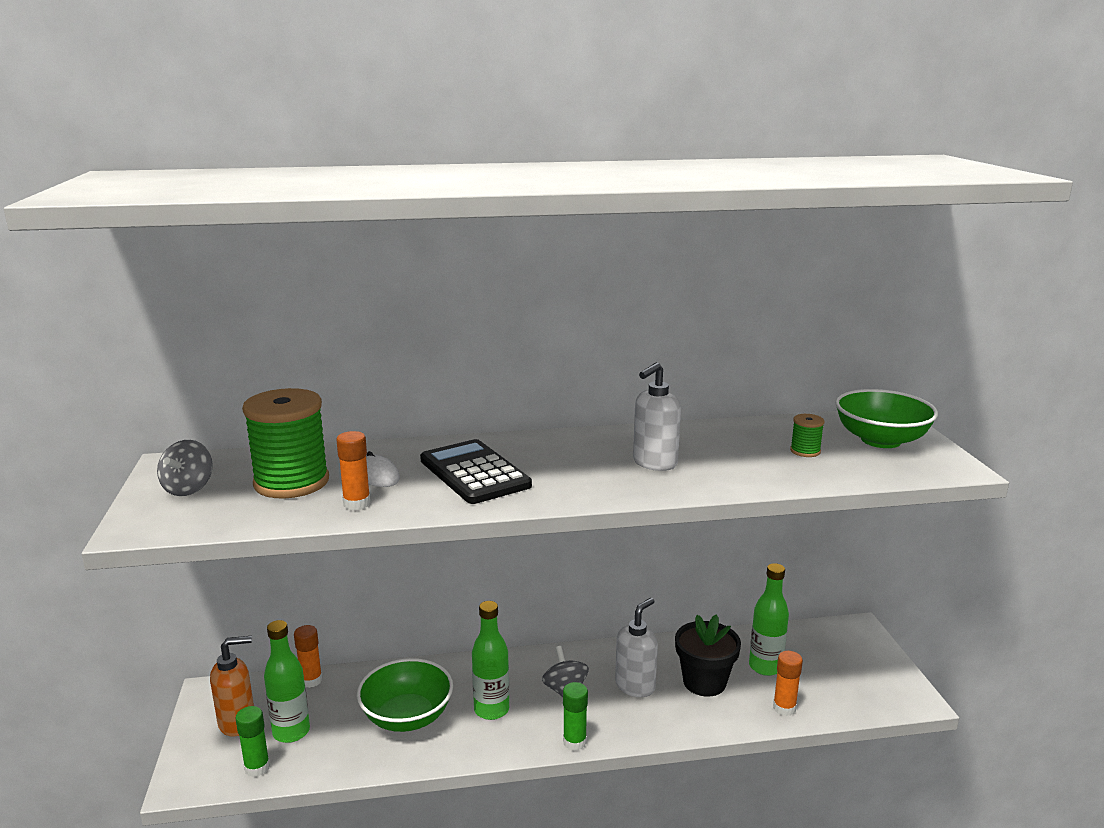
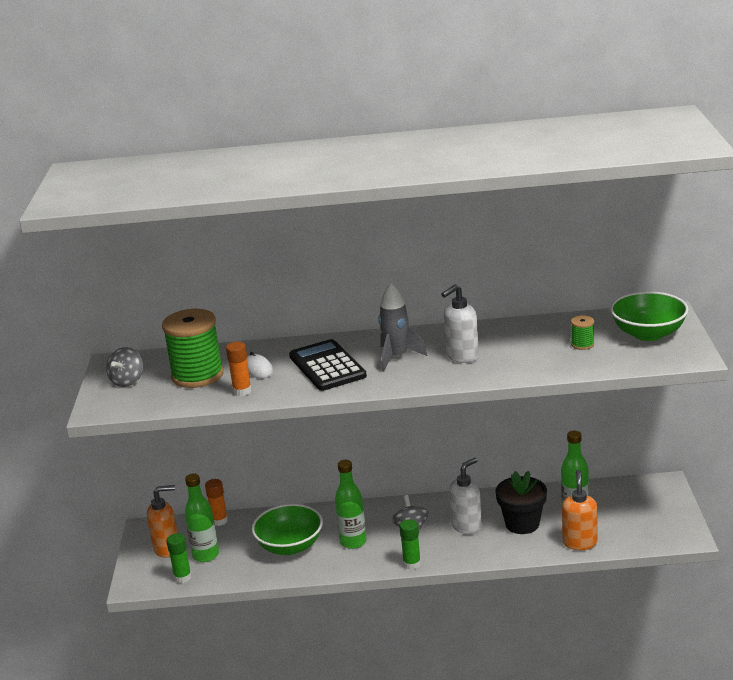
camera: 10 degrees right, 5 degrees up
orange glue stick [773,651,803,716] -> orange soap dispenser [562,470,597,550]
none -> grey rocket [378,283,427,372]

